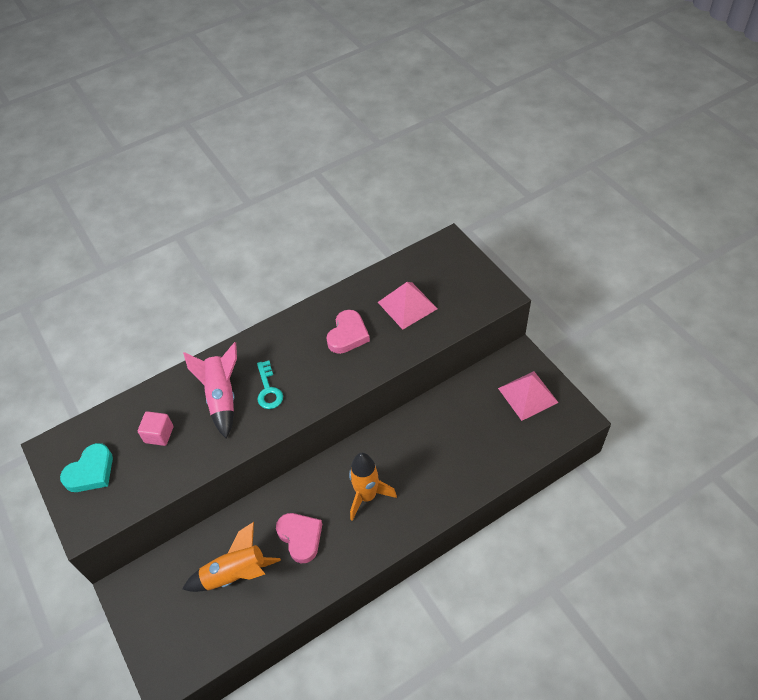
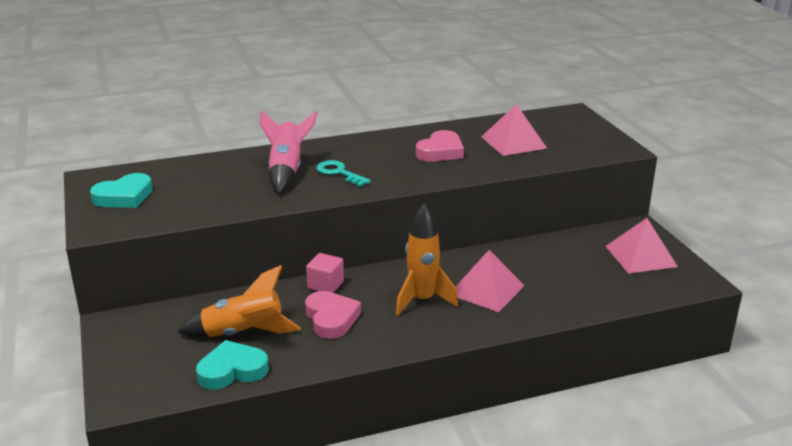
camera: 10 degrees right, 25 degrees down
pink cube [138,411,173,446] -> pink cube moved to [306,253,344,293]
turquoise key [257,361,283,409] -> turquoise key turned 135 degrees clockwise [316,160,371,187]
none -> turquoise heart [196,340,269,390]
none -> pink pyramid [456,250,525,312]

